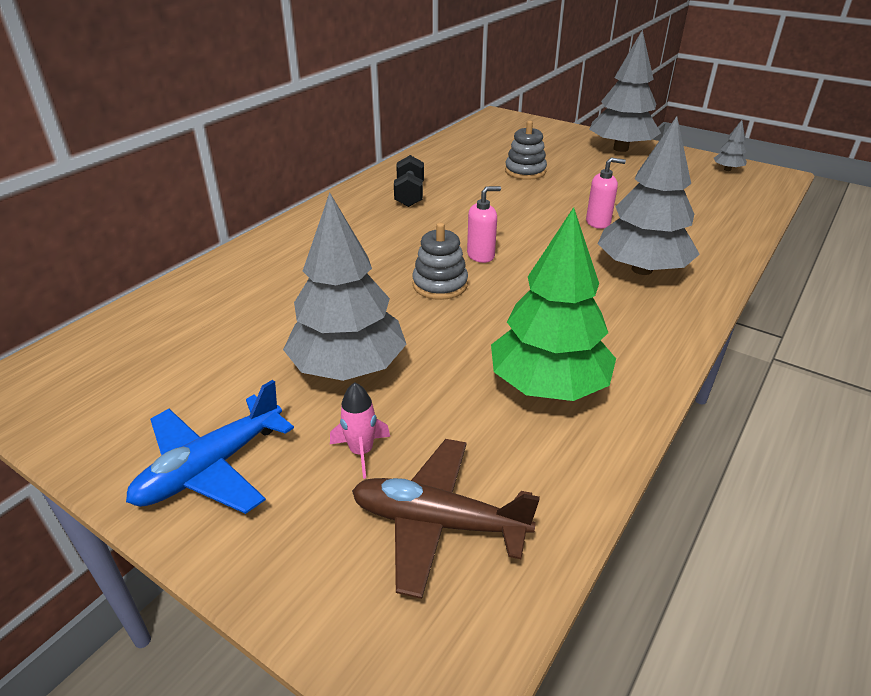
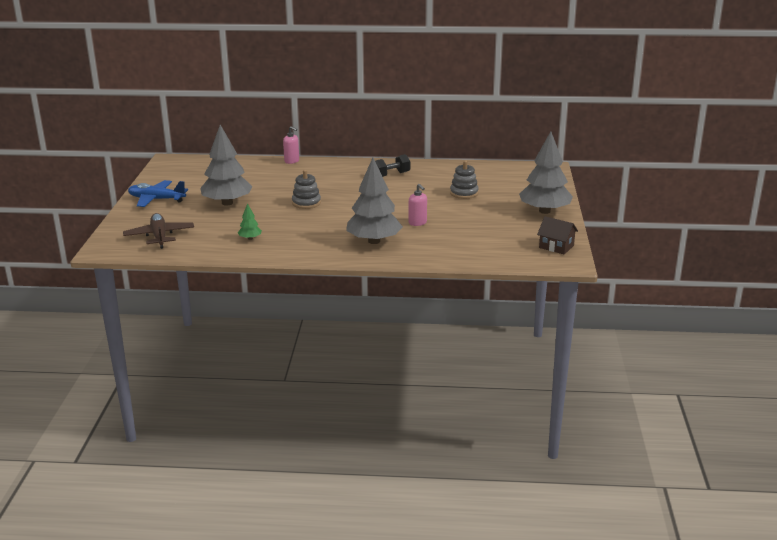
camera: 60 degrees right, 10 degrees down
pink rocket [330,382,390,479] -> none
pink soap dispenser [467,186,501,263] -> pink soap dispenser moved to [283,126,299,164]
green tree [491,207,616,401] -> green tree [238,204,262,240], size x0.43
grey tree [714,120,747,171] -> brown house [537,216,578,254]

